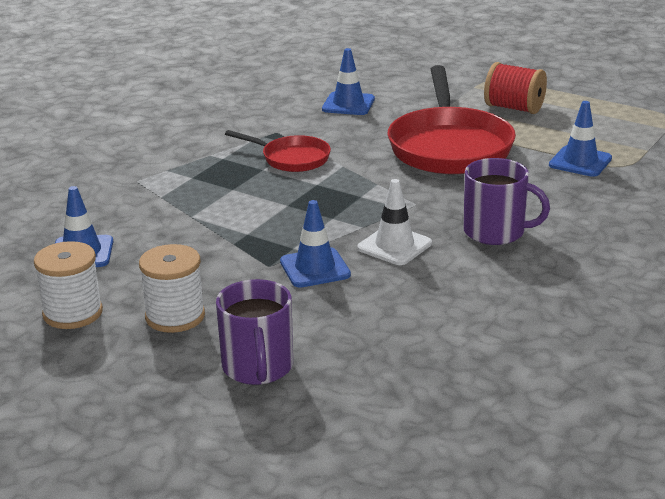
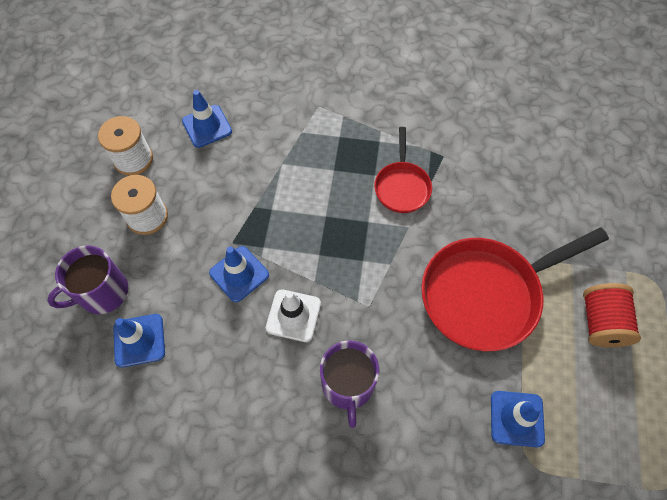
camera: 65 degrees right, 35 degrees up
blue traffic cone [322,48,375,115] -> blue traffic cone moved to [113,314,165,368]

